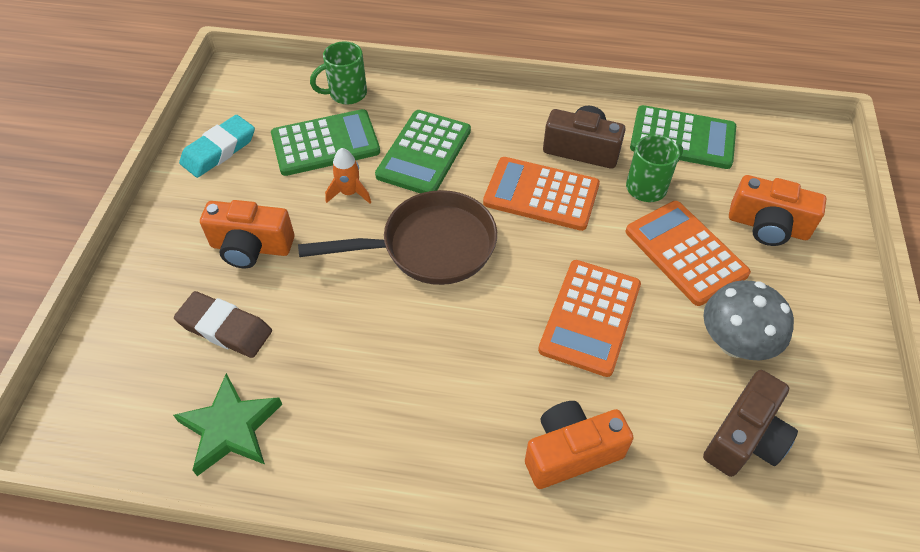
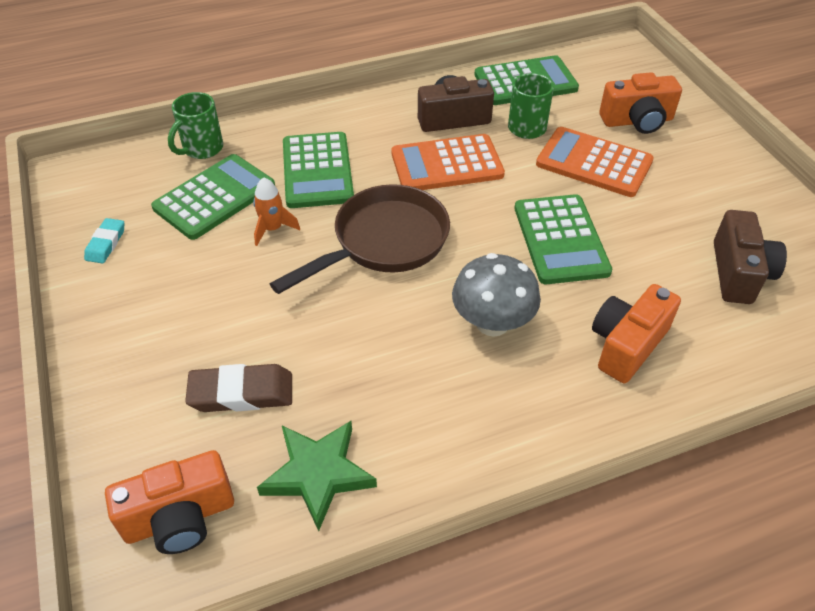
camera: 30 degrees left, 5 degrees down
turquoise eraser [179,115,255,178] -> turquoise eraser [84,218,124,264], size x0.61
orange camera [200,200,294,268] -> orange camera moved to [105,450,234,554]
orange calculator [538,260,641,377] -> green calculator [514,194,612,284]
grey mushroom [703,280,794,360] -> grey mushroom moved to [452,253,541,336]

